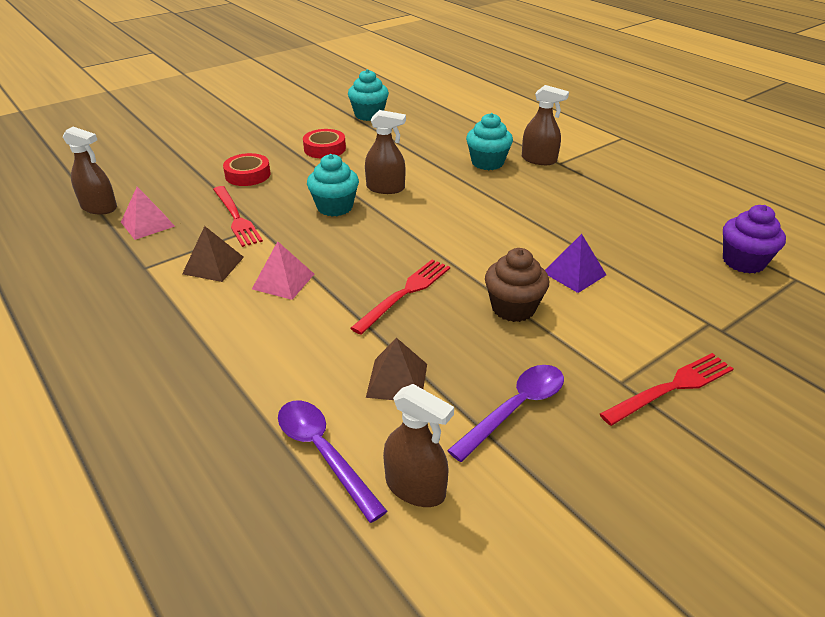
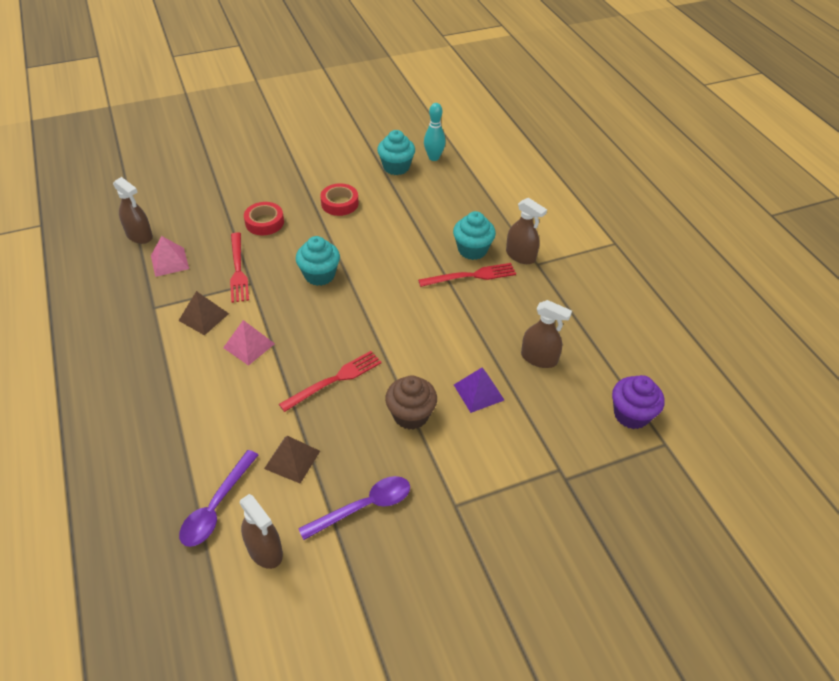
camera: 15 degrees right, 10 degrees up
purple spoon [278,400,387,523] -> purple spoon turned 135 degrees counterclockwise [179,450,258,547]
brown spray bottle [365,110,406,194] -> brown spray bottle moved to [521,300,572,368]
red fork [600,353,734,426] -> red fork moved to [418,263,516,287]
none -> turquoise bowling pin [424,103,446,161]

